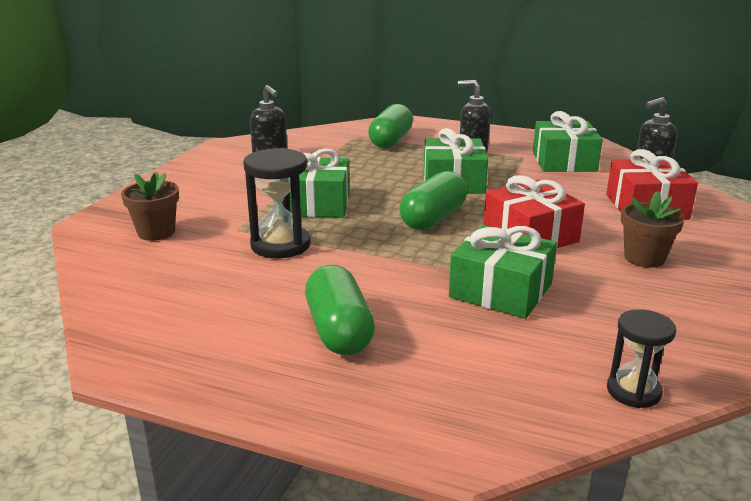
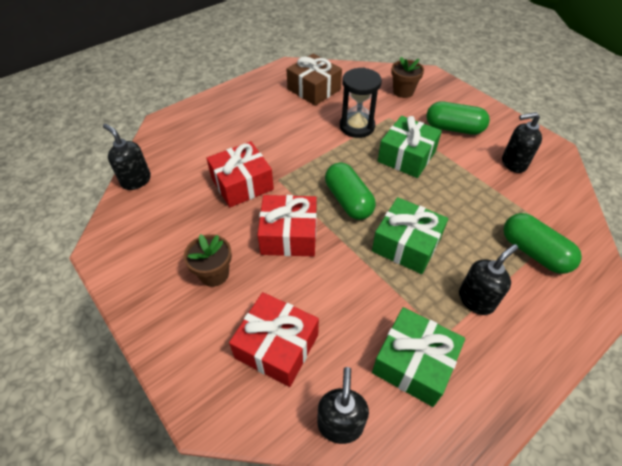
camera: 120 degrees right, 25 degrees up
green capsule [305,265,375,355] -> green capsule moved to [426,101,490,135]
green gift [449,225,557,319] -> red gift [206,141,274,207]
black hourglass [607,309,676,408] -> black soap dispenser [103,124,151,190]
none -> brown gift [286,54,342,106]

